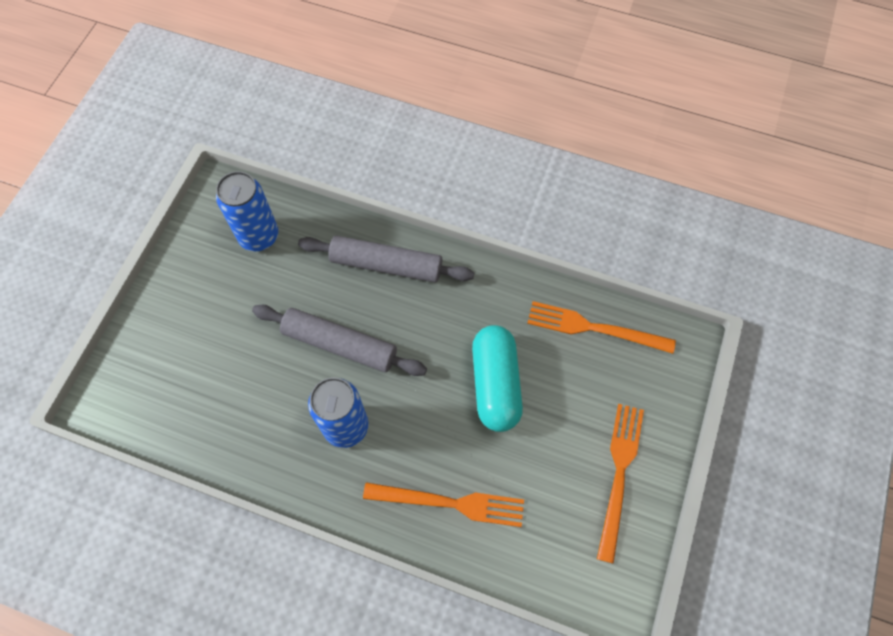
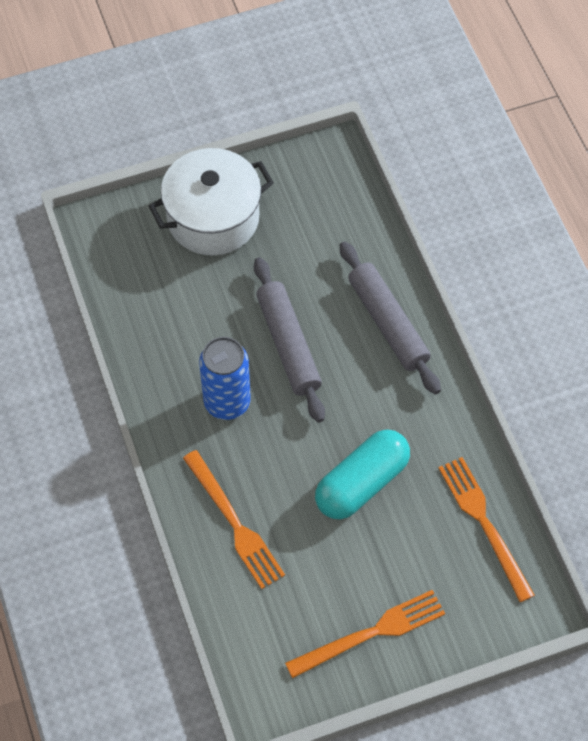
camera: 50 degrees right, 5 degrees down
blue can [216,171,278,251] -> none
none -> white pot [149,148,274,256]

